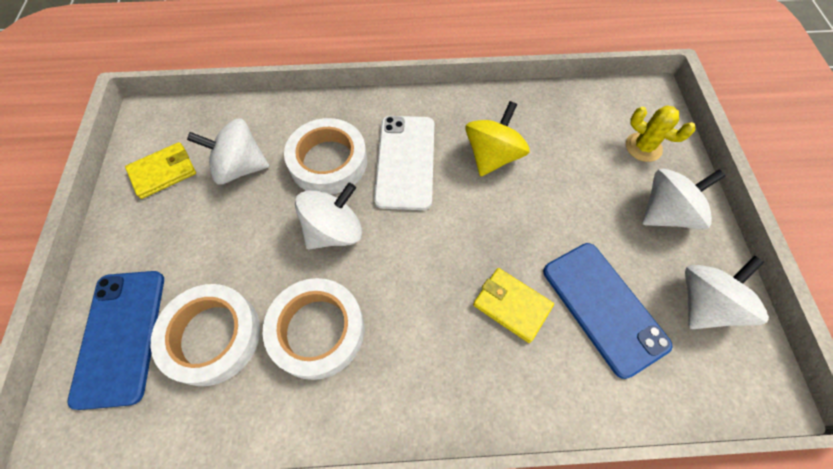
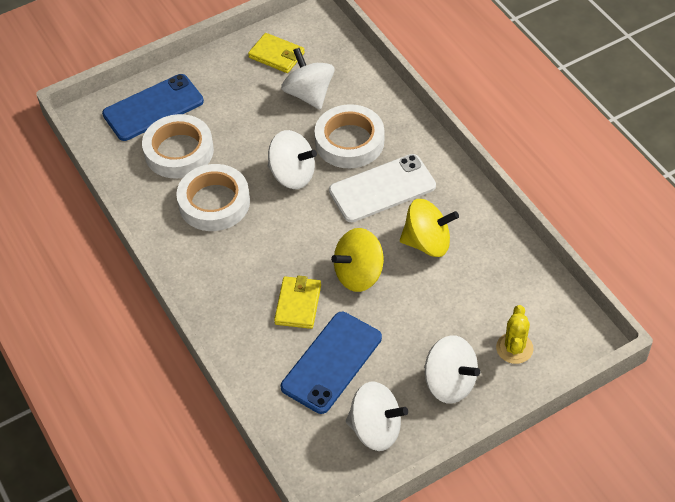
camera: 65 degrees right, 10 degrees down
none -> yellow spinning top [331,228,384,292]

